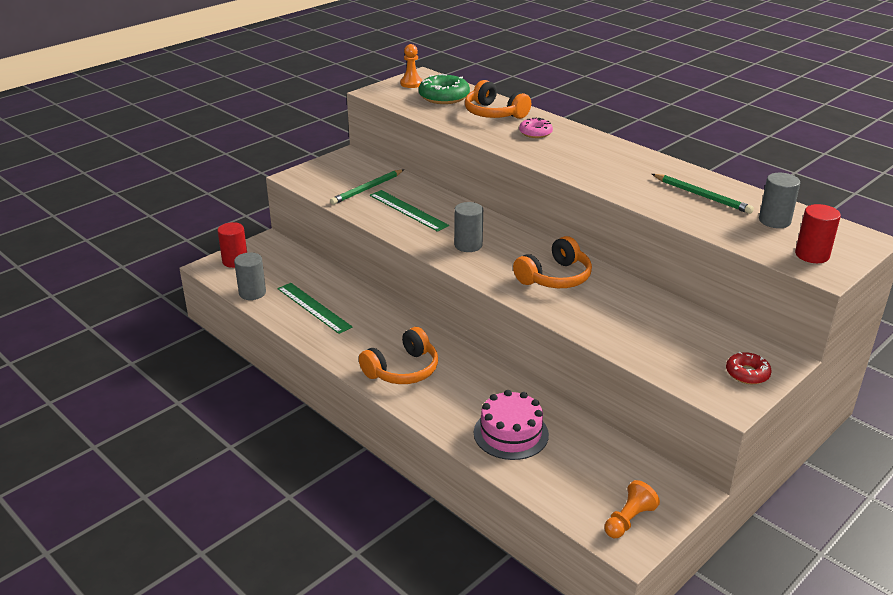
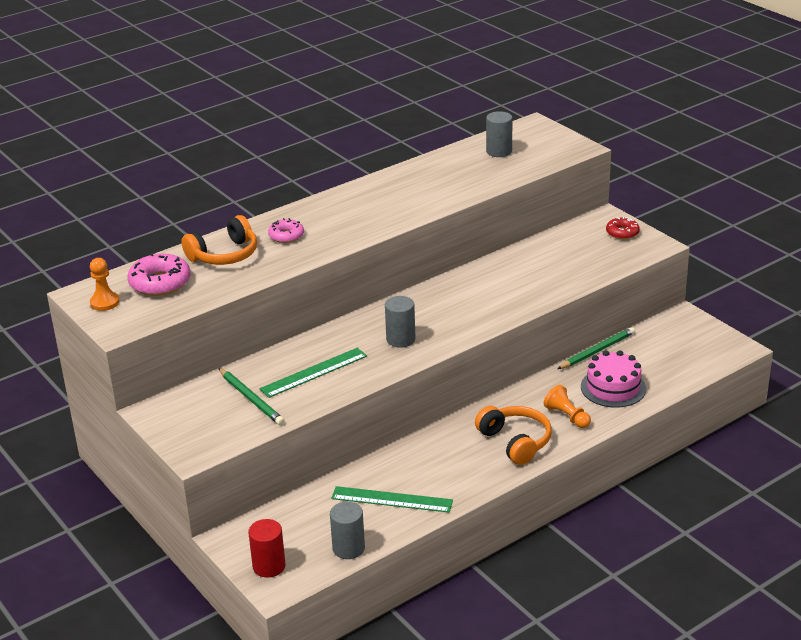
camera: 80 degrees left, 0 degrees up
green ruler [278,283,353,334] -> green ruler turned 45 degrees clockwise [331,486,453,513]
green donut [419,74,470,104] -> pink donut [127,253,191,296]
orange headphones [513,236,592,288] -> none
orange pawn [604,480,660,538] -> orange pawn moved to [544,385,591,428]
green pencil [652,174,754,214] -> green pencil moved to [557,327,635,369]
red cylinder [795,204,841,263] -> none

